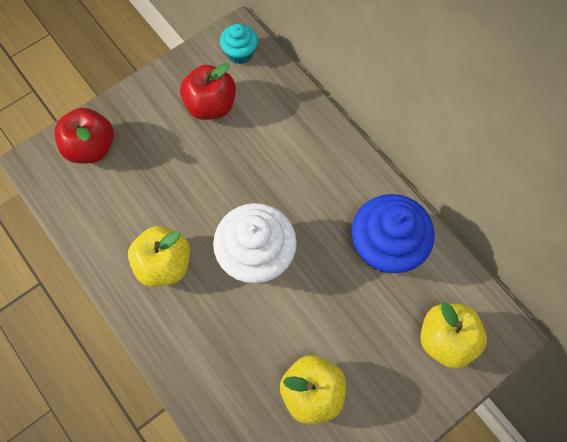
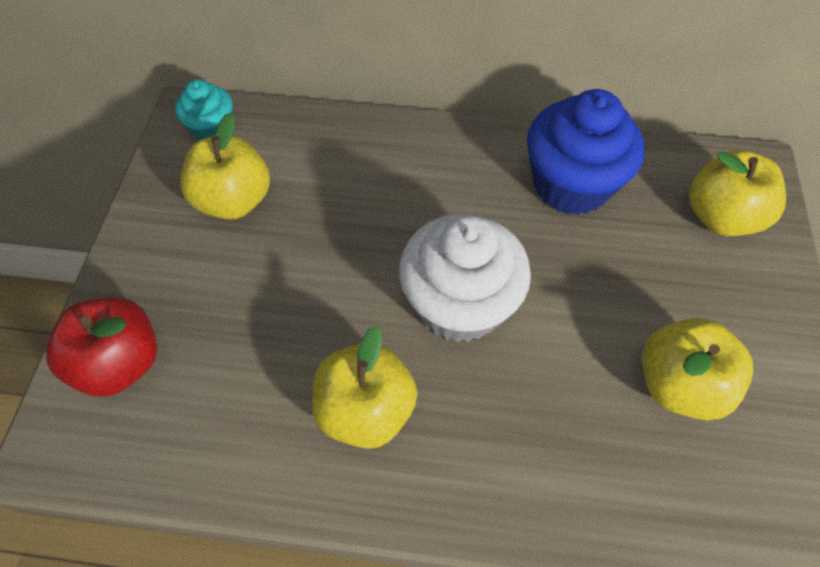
camera: 45 degrees left, 10 degrees down
red apple [180,63,236,120] -> yellow apple [180,112,270,220]

